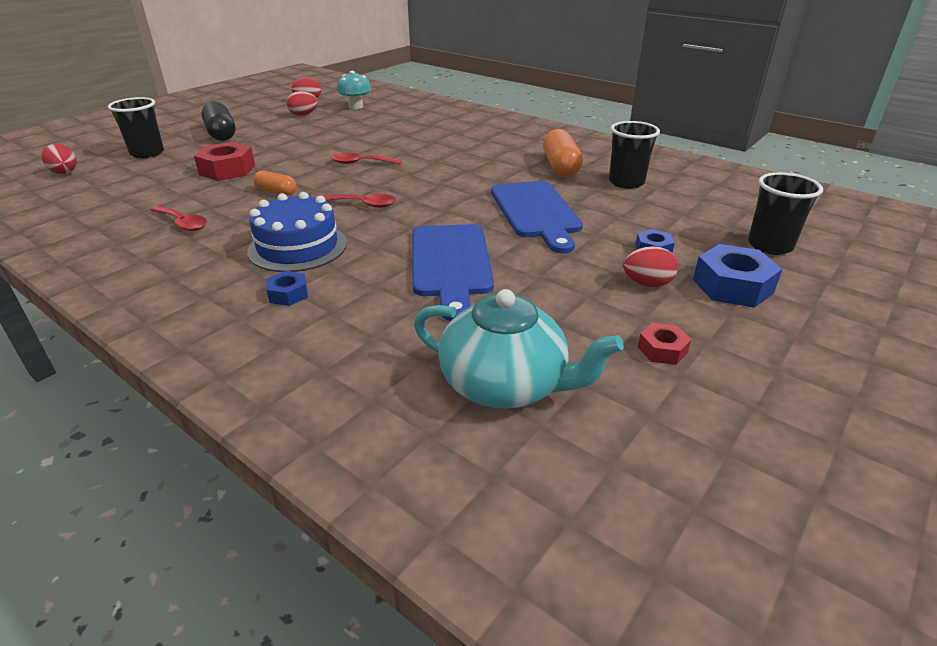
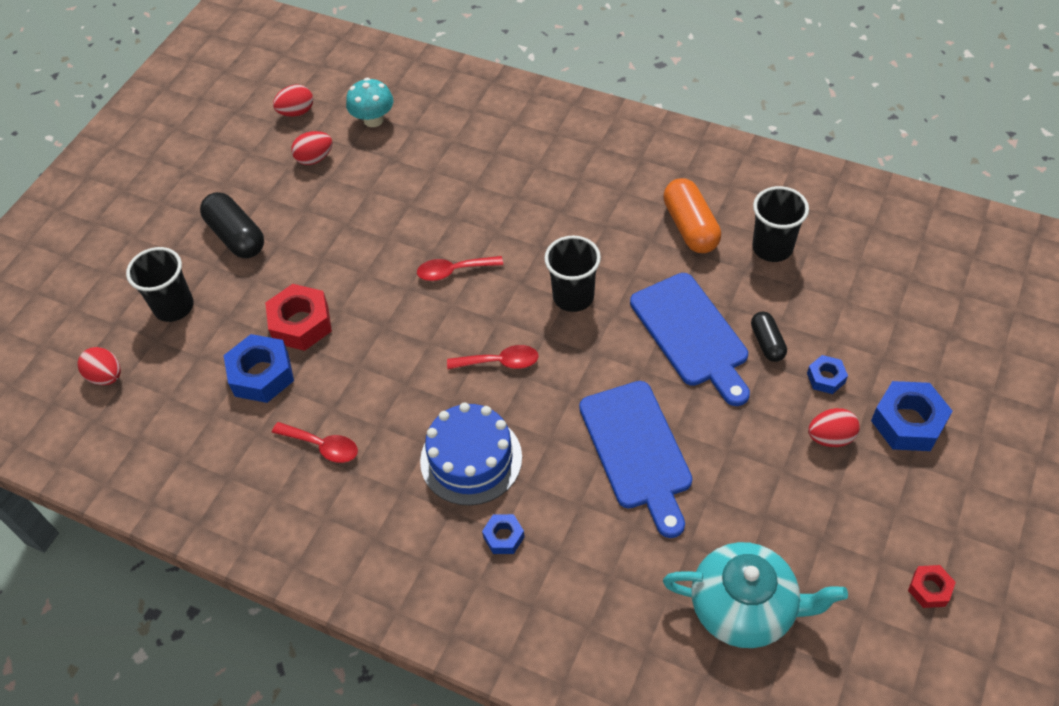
camera: 10 degrees left, 20 degrees up
orange capsule [253,170,297,196] -> none
red nut [638,323,691,365] -> red nut moved to [908,565,956,608]
black cup [748,172,823,255] -> black cup moved to [544,236,601,312]
none -> blue nut [224,334,294,403]
none -> black capsule [751,312,787,362]

